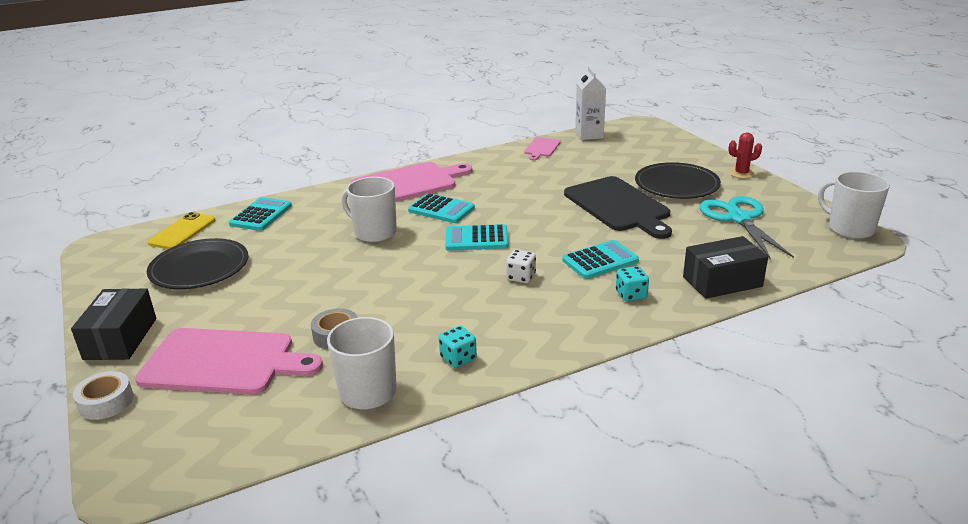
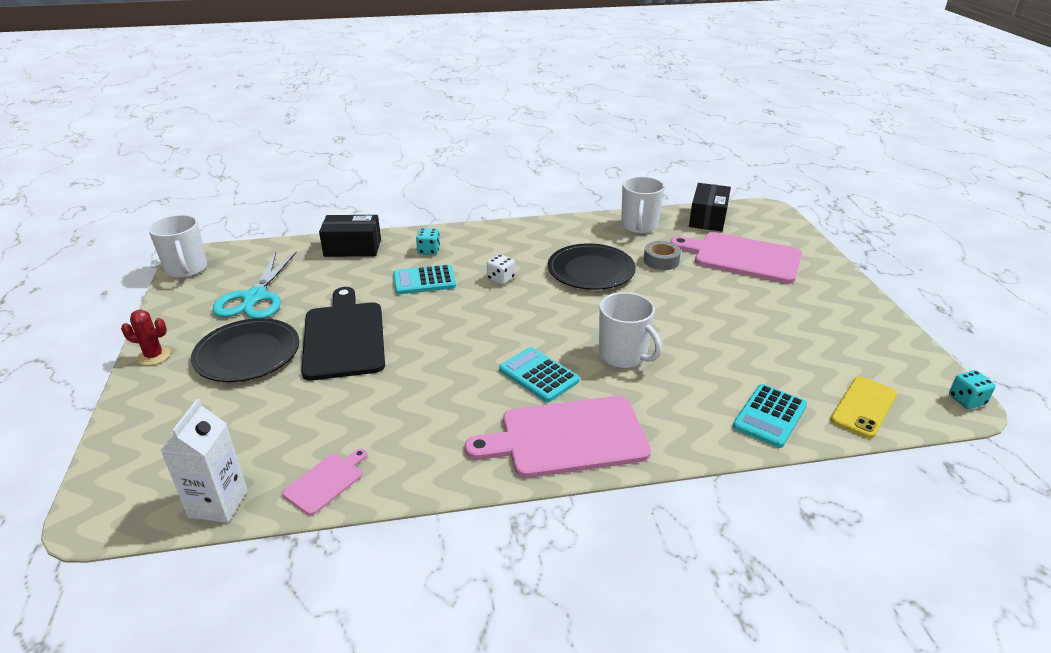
camera: 165 degrees left, 5 degrees up
black box [71,288,156,360] -> black box moved to [689,183,731,232]
white tape [73,371,134,420] -> none
black plate [147,238,248,289] -> black plate moved to [548,243,636,290]
turquoise dice [439,326,477,368] -> turquoise dice moved to [949,370,996,409]
turquoise calculator [445,224,509,251] -> none

